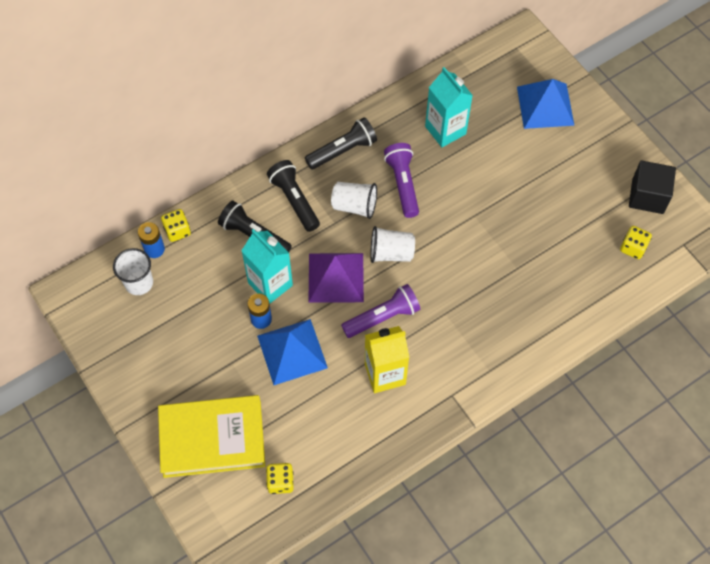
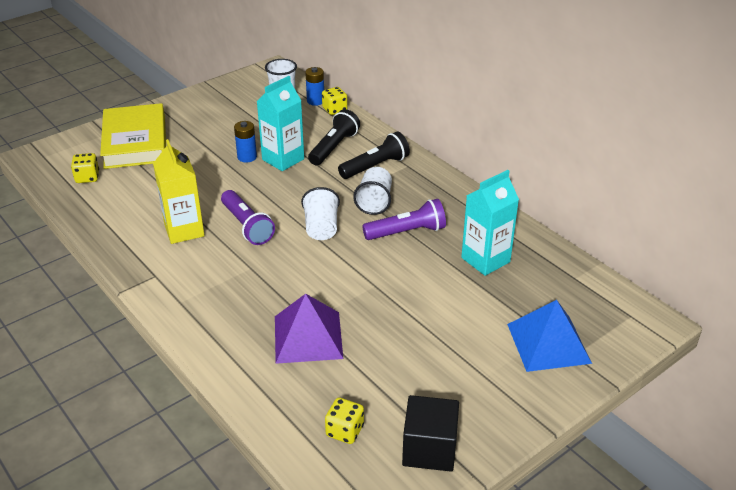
camera: 85 degrees right, 25 degrees down
blue pyramid [257,319,328,385] -> none
black flashlight [305,117,377,169] -> none
purple pyramid [308,253,364,303] -> purple pyramid moved to [275,294,343,364]

